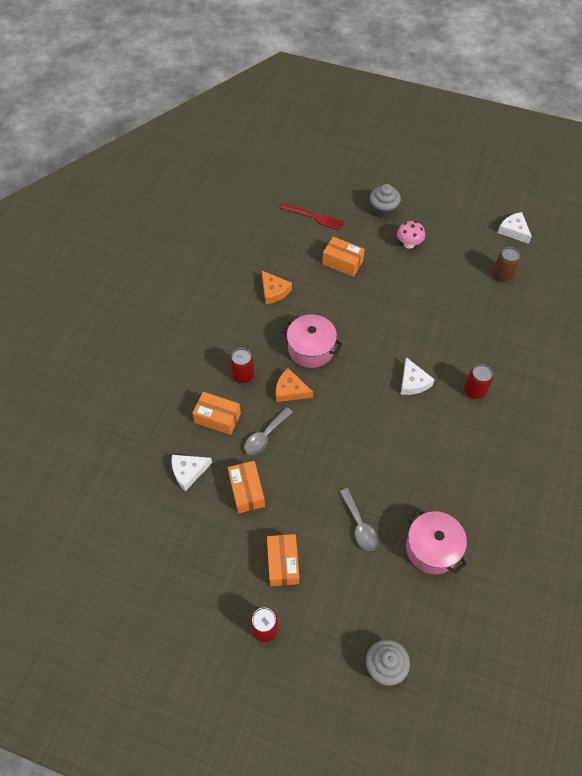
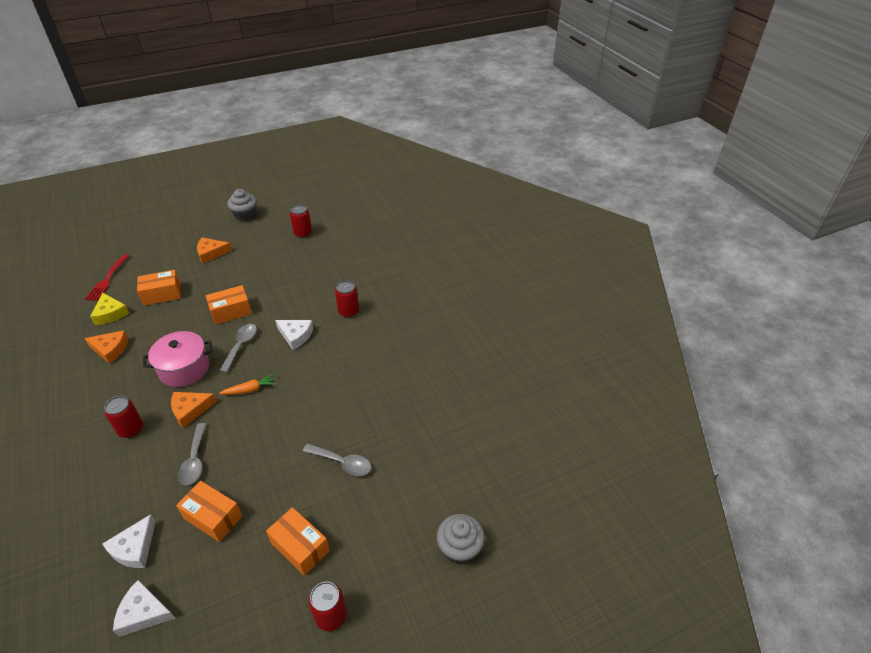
camera: 45 degrees left, 15 degrees down
orange box [193,392,241,435] -> orange box moved to [206,285,252,325]
red fork [280,203,345,231] -> red fork turned 120 degrees clockwise [85,254,129,301]
grey cupcake [370,184,401,218] -> grey cupcake moved to [228,189,257,221]
pink mushroom [397,221,425,249] -> orange cheese [197,238,232,263]
pink pot [406,509,467,574] -> none
brown can [493,247,520,282] -> red can [290,204,312,238]
white cheese [498,212,532,244] -> white cheese moved to [113,580,175,637]
none -> yellow cheese [90,293,129,325]
none -> grey spoon [219,324,257,373]
none -> orange carrot [219,374,277,395]

